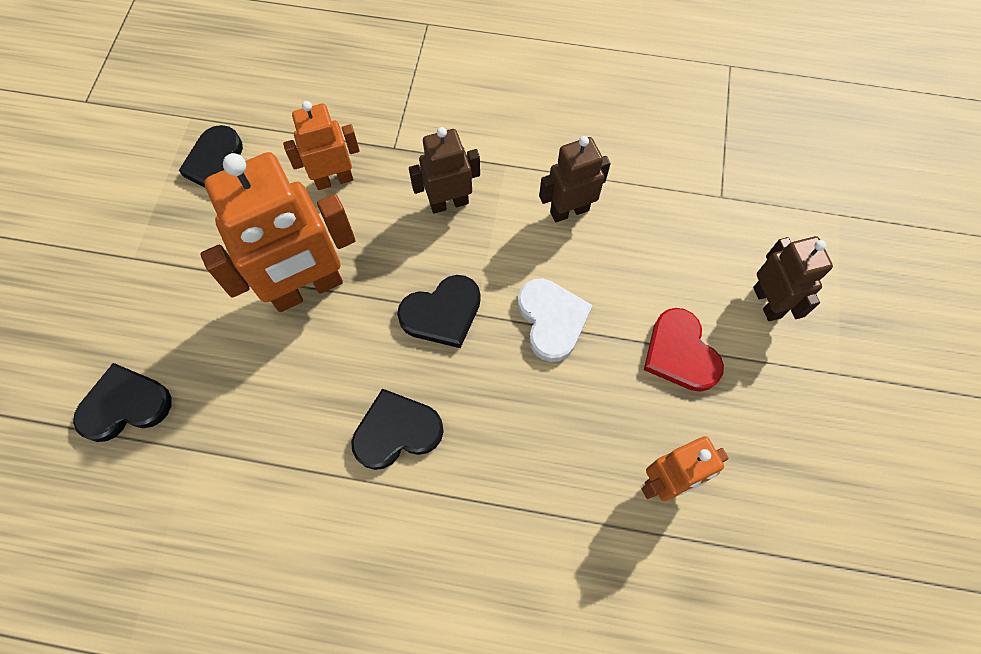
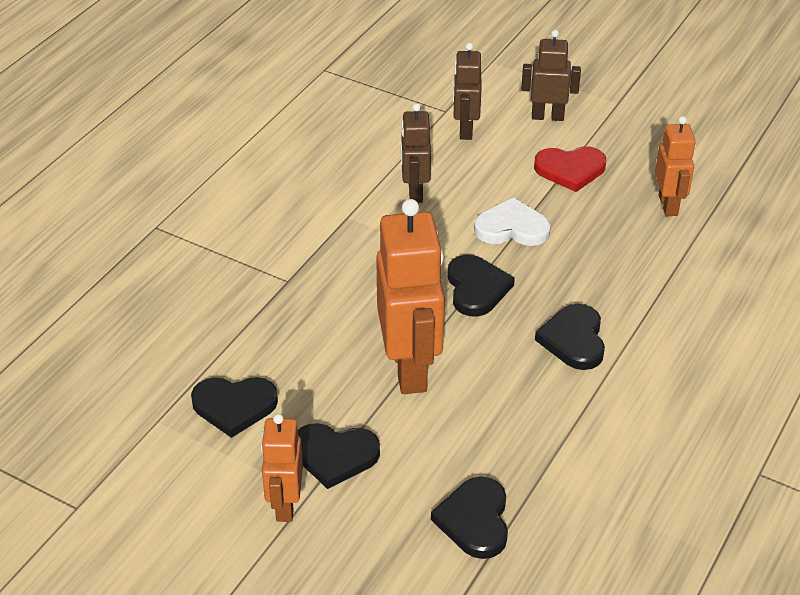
camera: 70 degrees left, 25 degrees down
orange robot [283,101,360,190] -> orange robot moved to [261,414,303,522]
brown robot [409,127,480,214] -> brown robot moved to [453,42,481,140]
none -> black heart [298,423,380,489]

